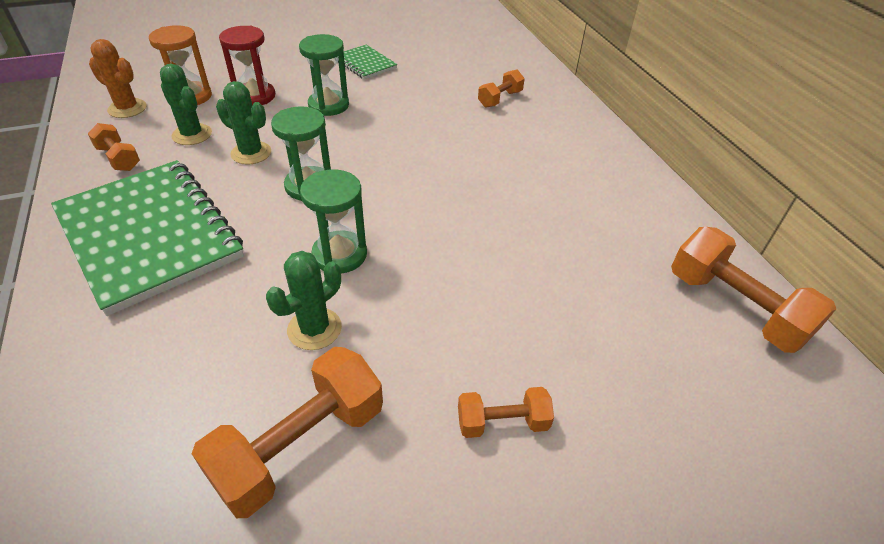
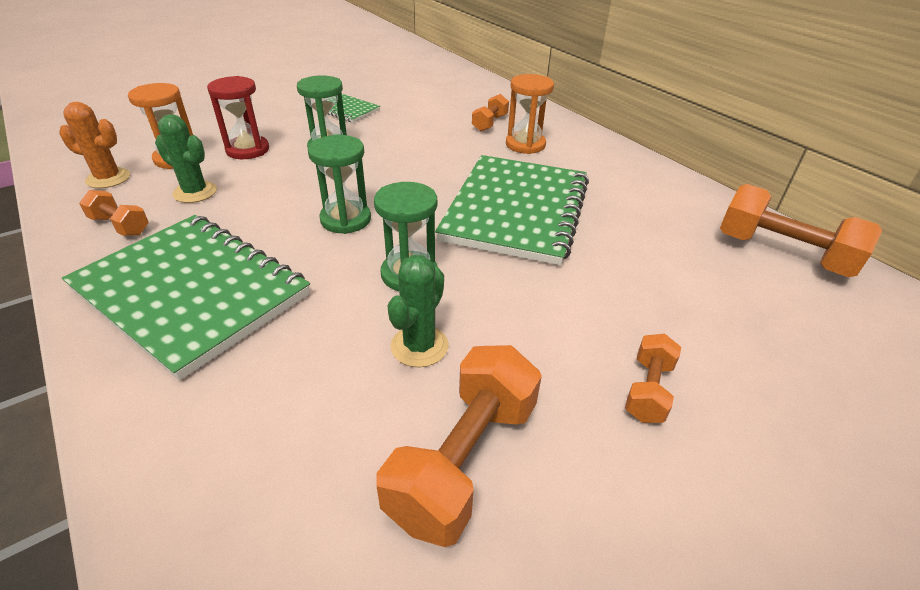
camera: 15 degrees left, 5 degrees down
green cactus [216,81,271,165] -> none
orange dumbbell [458,387,554,438] -> orange dumbbell turned 45 degrees counterclockwise [625,334,681,423]
none -> green notebook [435,155,589,266]
none -> orange hourglass [506,74,554,154]

